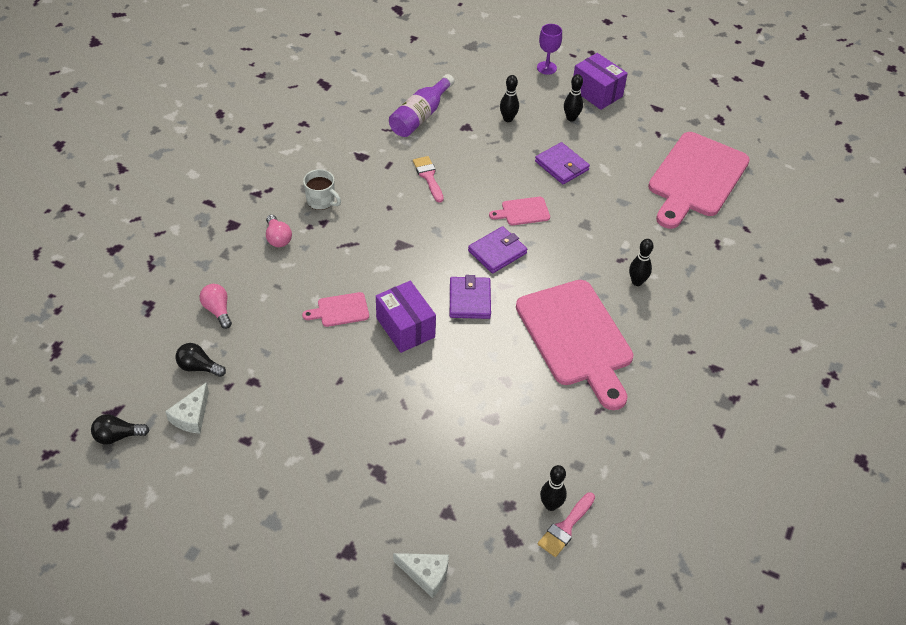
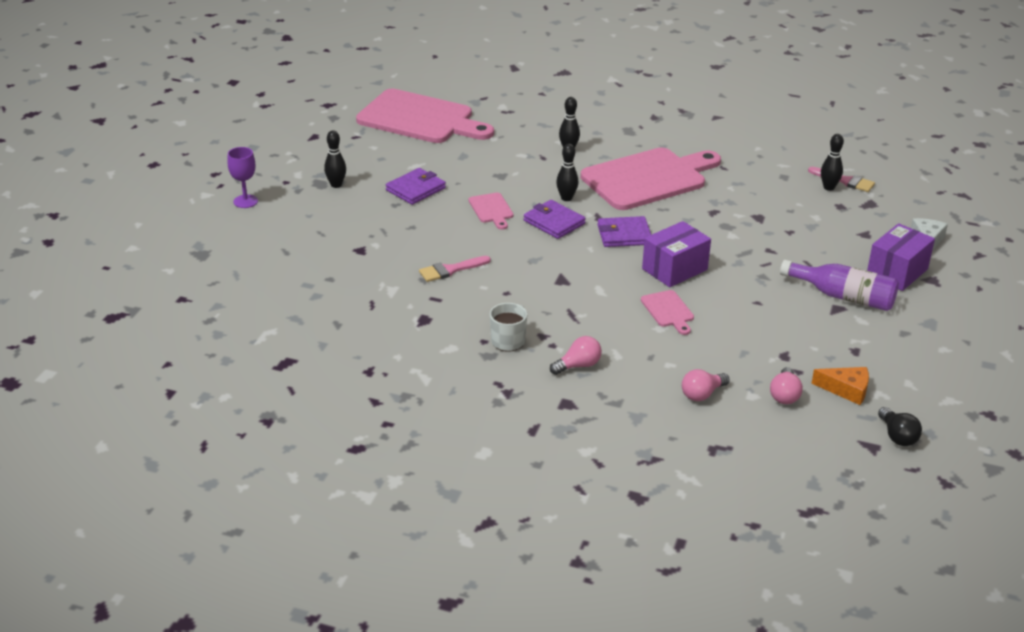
camera: 95 degrees left, 15 degrees down
white cheese [165,382,209,434] -> orange cheese [811,367,869,405]
black light bulb [175,343,226,377] -> pink light bulb [770,367,803,404]
purple bottle [389,74,454,137] -> purple bottle moved to [780,260,899,311]
black bowling pin [500,75,519,122] -> black bowling pin moved to [556,144,578,201]
purple box [573,53,628,110] -> purple box moved to [867,223,935,291]

